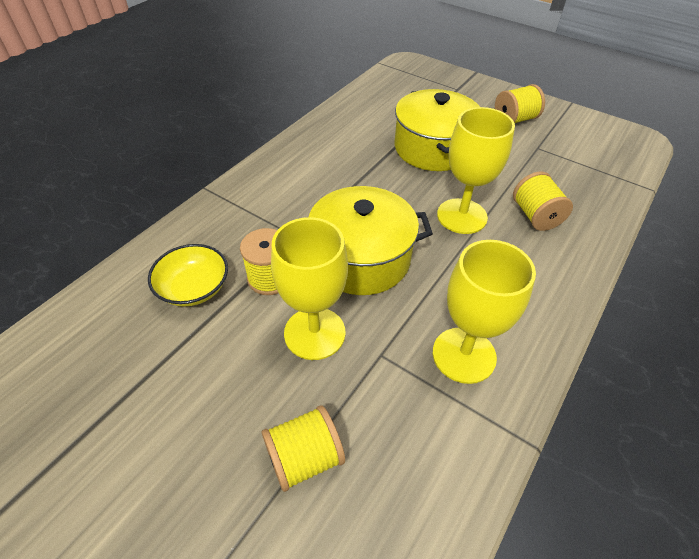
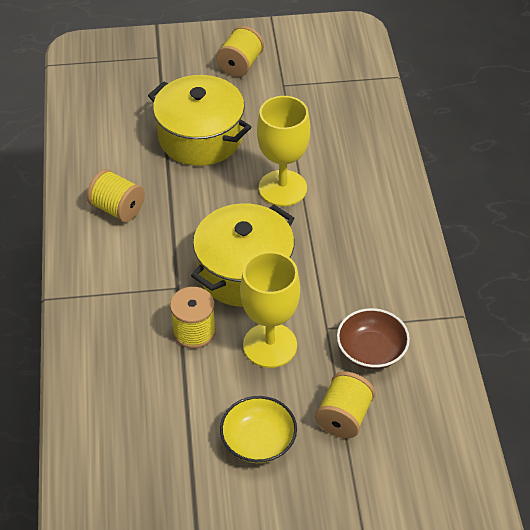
camera: 40 degrees left, 0 degrees up
yellow bowl [148,244,228,306] -> yellow bowl moved to [220,396,297,463]
yellow goblet [433,240,536,384] -> none
yellow spool [513,171,573,231] -> yellow spool moved to [87,169,145,222]
none -> brown bowl [337,308,410,369]

